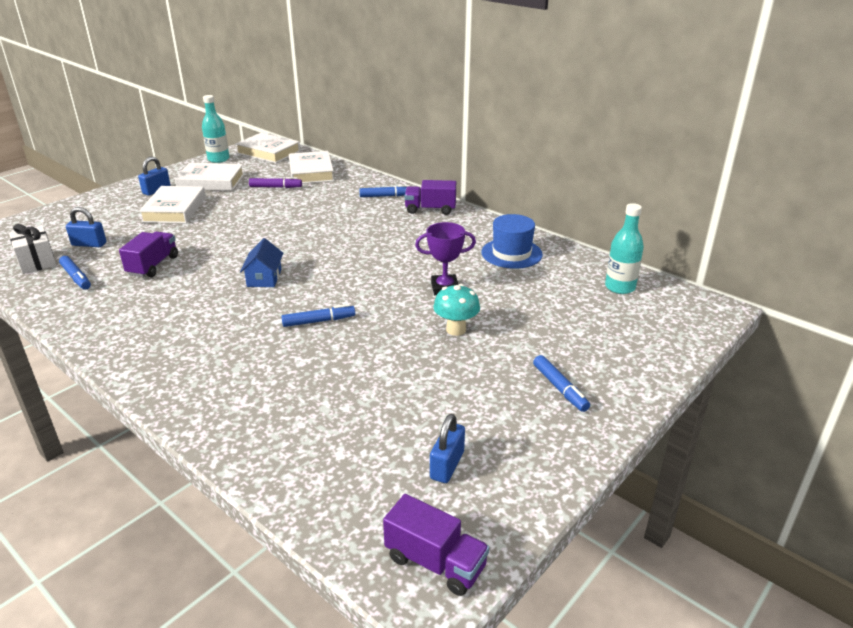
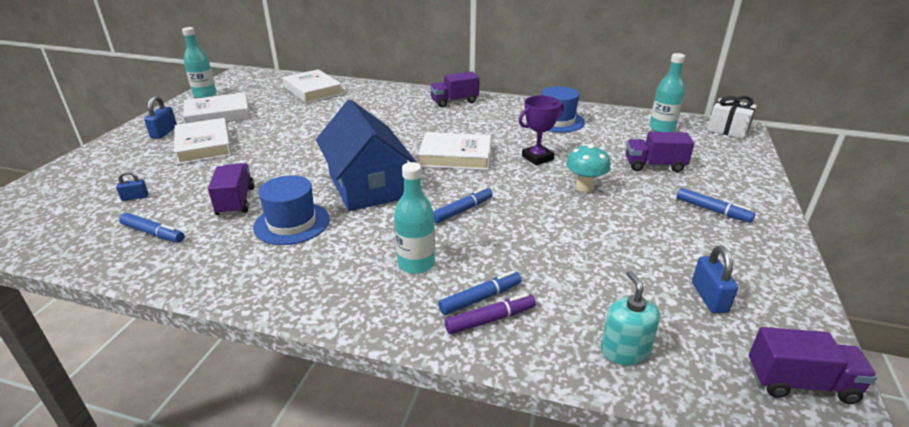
camera: 25 degrees left, 0 degrees up
white gift [9,224,56,274] -> white gift moved to [707,96,757,139]
blue padlock [66,207,106,247] -> blue padlock [116,171,148,201], size x0.64
white book [235,133,301,163] -> white book moved to [418,132,491,170]
blue house [240,238,283,287] -> blue house [316,100,416,211], size x2.11
purple marker [249,177,302,188] -> purple marker moved to [445,293,536,334]
blue marker [359,185,410,197] -> blue marker moved to [438,271,522,315]
none -> blue hat [253,175,330,245]
none -> turquoise bottle [394,162,435,274]
none -> turquoise soap dispenser [601,270,660,365]
none -> purple truck [626,132,694,172]

